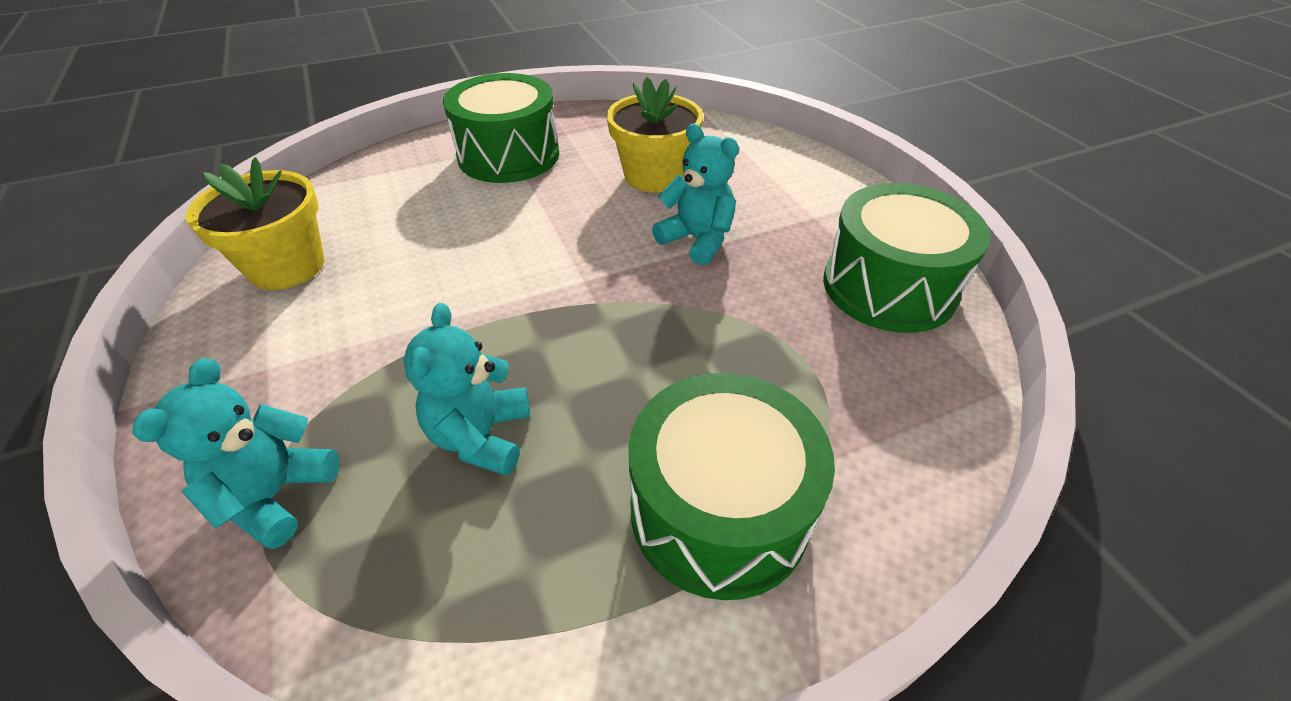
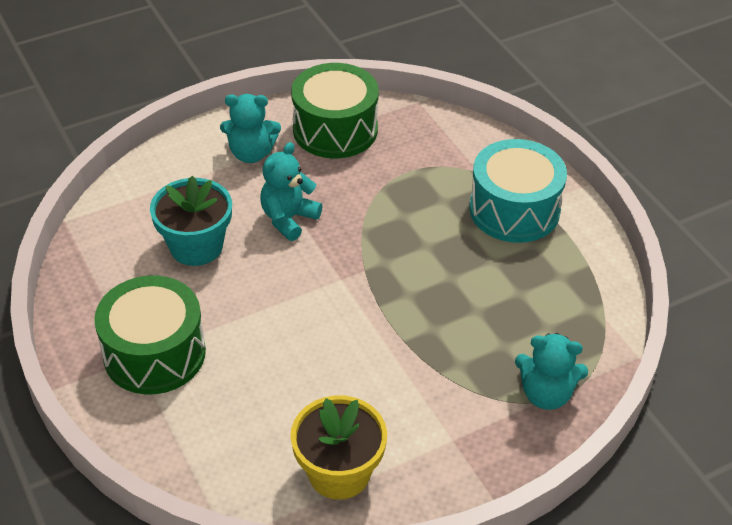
camera: 95 degrees left, 0 degrees up
turquoise teddy bear [403,303,530,476] -> turquoise teddy bear moved to [220,94,281,163]
yellow flower pot [607,77,703,193] -> turquoise flower pot [150,176,232,266]
green drum [628,373,835,600] -> turquoise drum [470,139,567,243]

